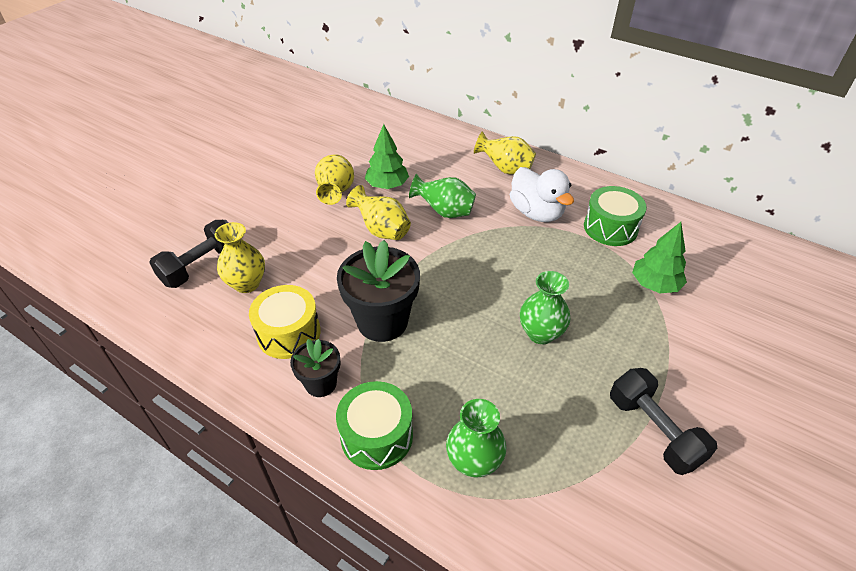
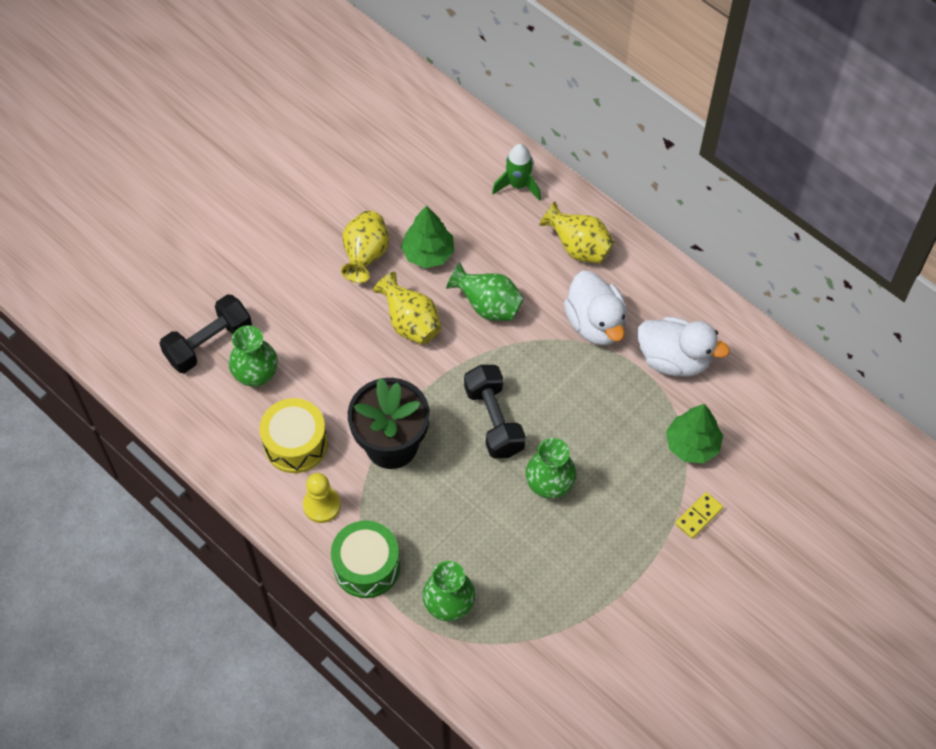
camera: 10 degrees right, 15 degrees up
yellow vase [215,222,265,293] -> green vase [228,325,278,387]
black flower pot [290,339,340,397] -> yellow pawn [303,473,341,523]
green drum [584,186,647,246] -> white duck [637,317,730,377]
black dumbbell [610,368,717,475] -> black dumbbell moved to [464,365,526,459]
none -> green rocket [492,144,541,201]
none -> yellow domino [675,492,723,539]

